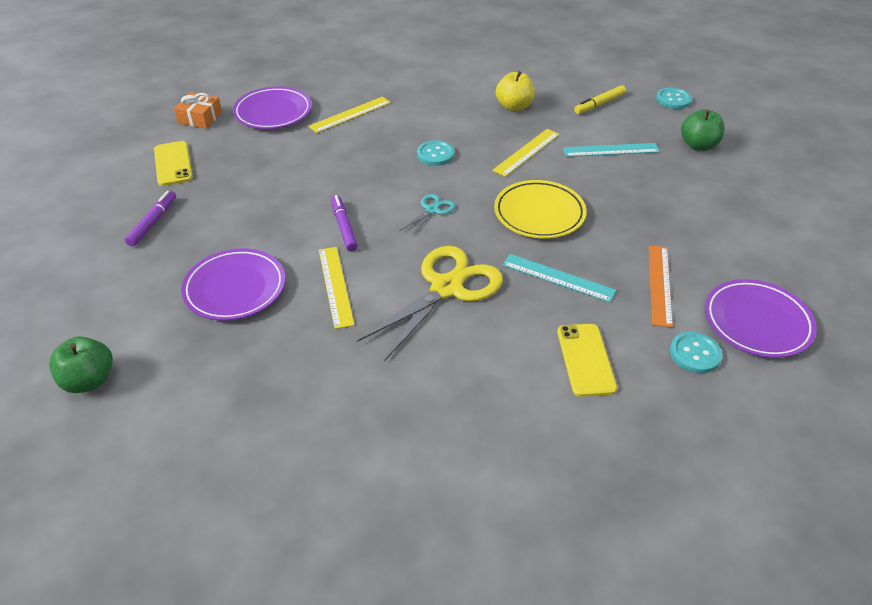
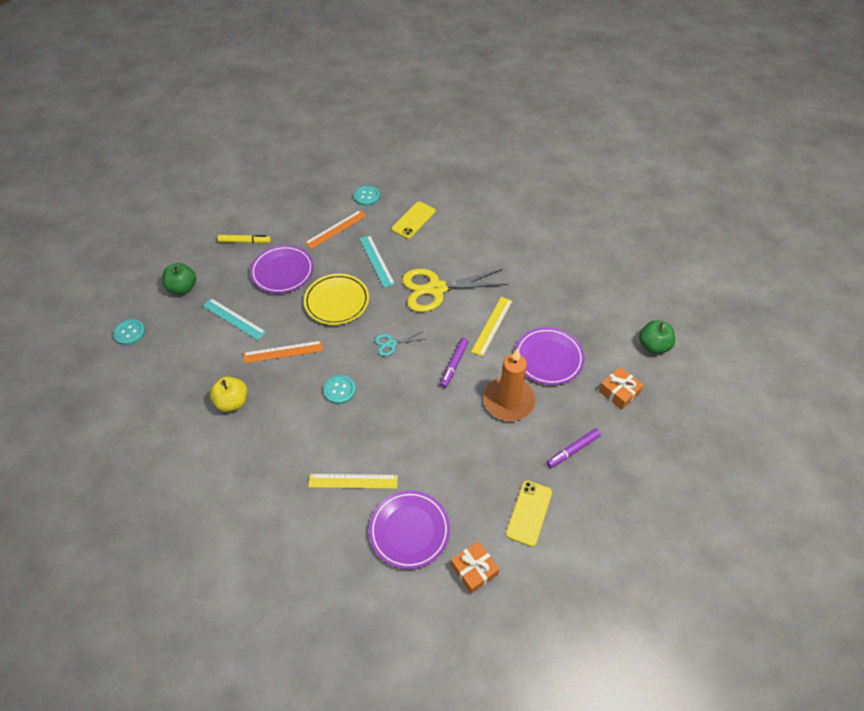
camera: 140 degrees left, 10 degrees up
yellow ruler [492,129,560,177] -> orange ruler [243,341,323,364]
yellow marker [574,85,626,114] -> yellow marker moved to [217,235,271,244]
purple plate [705,279,817,358] -> purple plate moved to [250,245,314,293]
none -> orange candle [484,348,535,421]
none -> orange gift [599,367,644,410]

